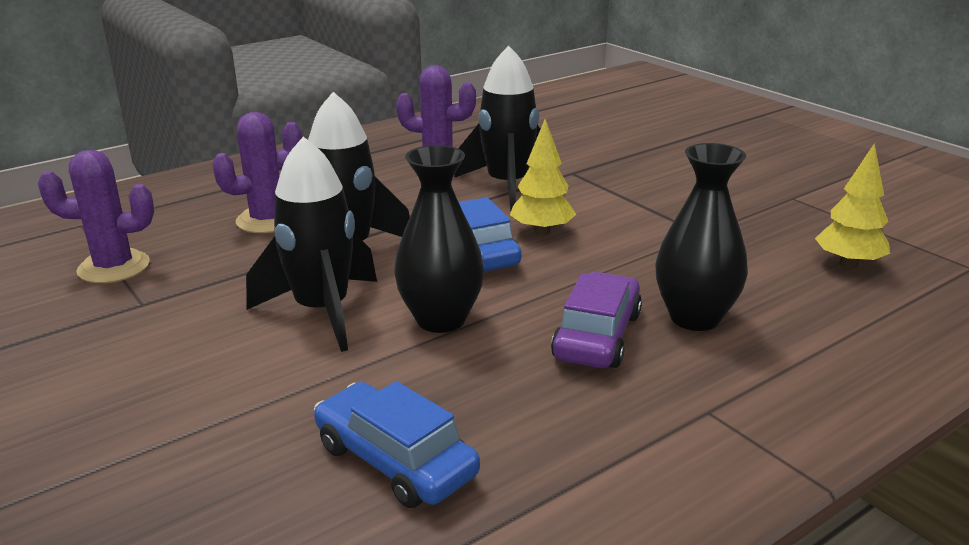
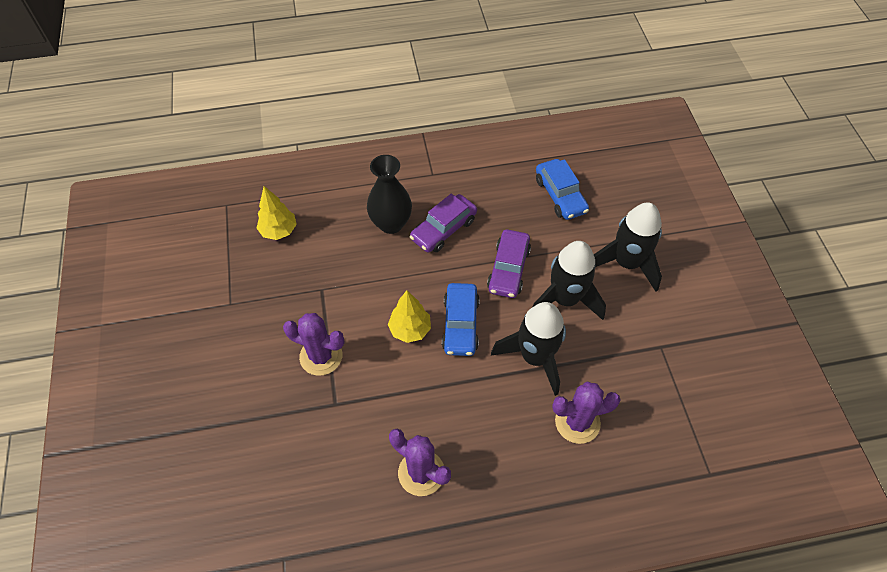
camera: 155 degrees left, 30 degrees up
purple cactus [38,150,154,283] -> purple cactus moved to [283,313,344,376]
black vase [394,145,484,333] -> purple car [487,230,531,298]
black rocket [454,46,540,211] -> black rocket moved to [594,202,662,292]

